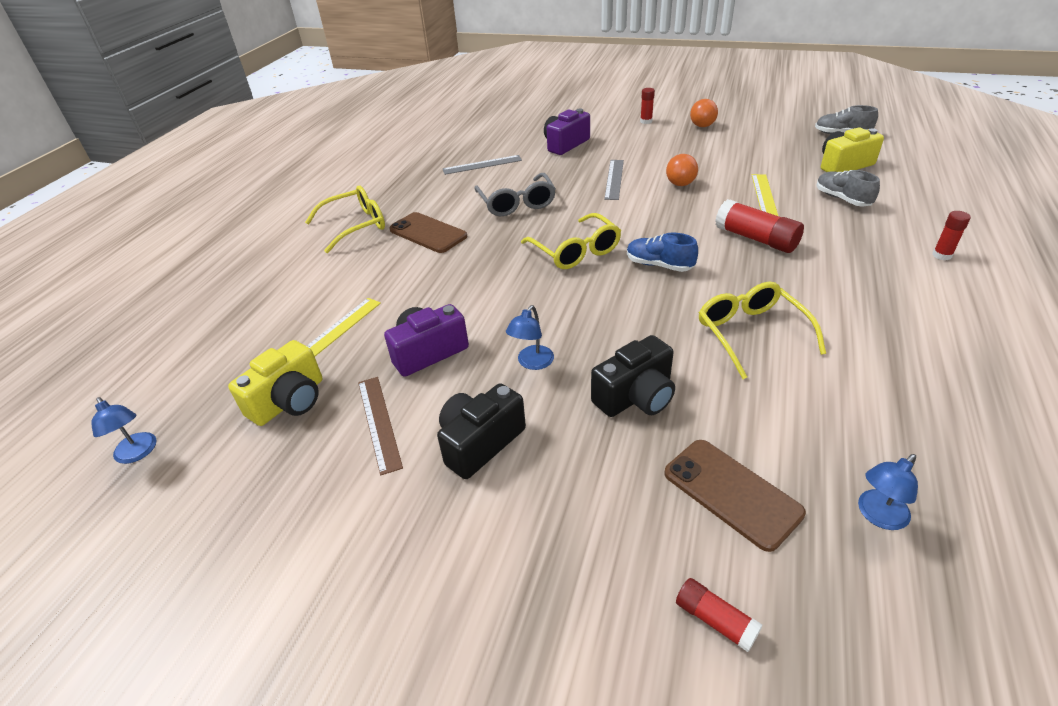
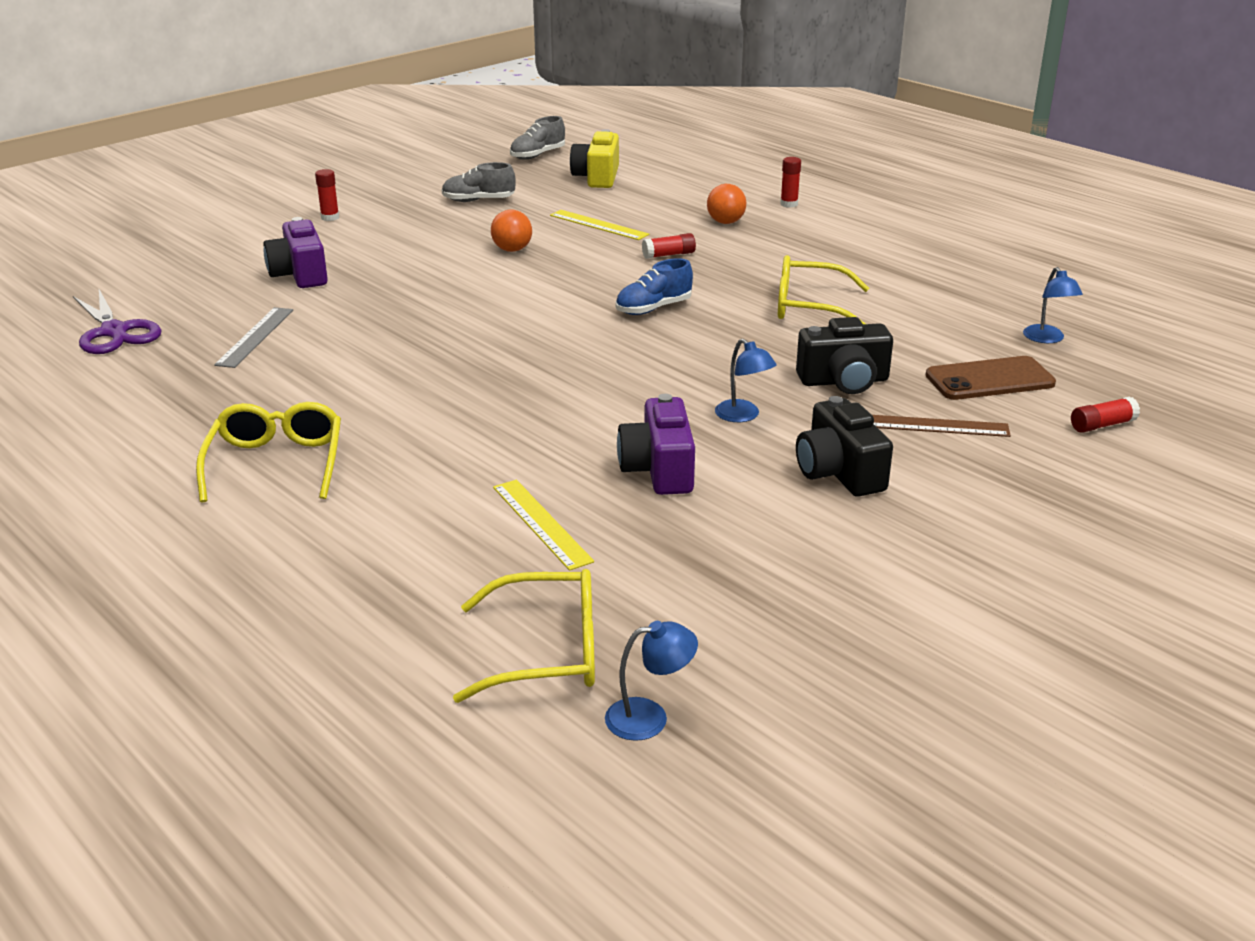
camera: 65 degrees left, 10 degrees down
yellow camera [228,340,322,426] -> none
brown ruler [358,377,403,476] -> brown ruler moved to [872,415,1011,437]
brown phone [389,212,467,253] -> none
grey glasses [474,173,556,216] -> none
yellow glasses [521,213,621,269] -> yellow glasses moved to [453,569,595,703]
black camera [591,335,675,417] -> black camera turned 90 degrees clockwise [796,317,893,394]
grey ruler [604,160,624,200] -> none
orange ball [690,99,718,127] -> orange ball moved to [707,184,746,224]
red glue stick [715,199,804,253] -> red glue stick [642,233,696,259], size x0.55
grey shoe [816,170,880,207] -> grey shoe moved to [441,162,516,202]
none -> purple scissors [73,289,161,354]

